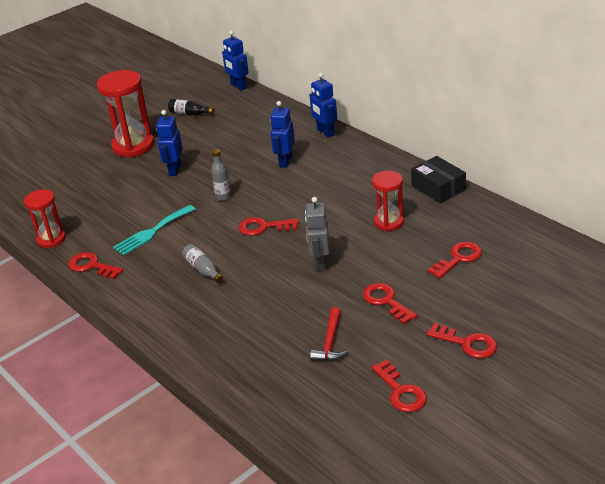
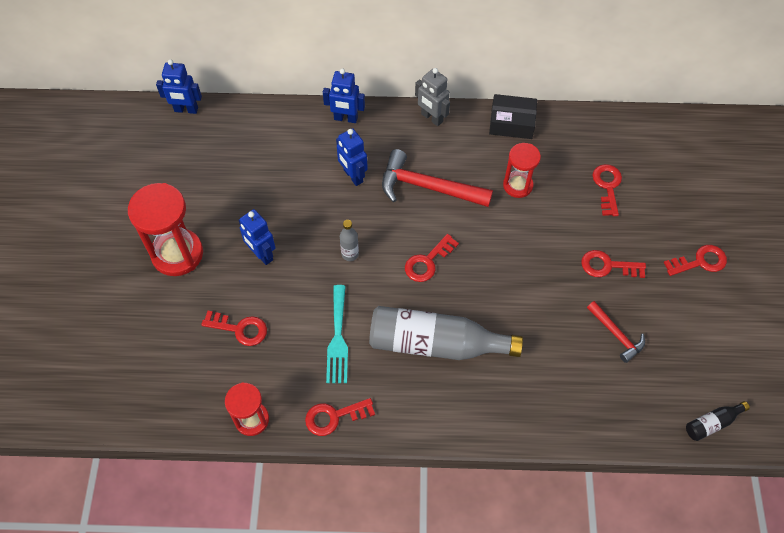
camera: 50 degrees left, 25 degrees up
black bottle [168,99,214,116] -> black bottle moved to [686,401,750,441]
grey bottle [182,244,223,283] -> grey bottle [369,306,523,360], size x2.30
grey robot [305,197,330,271] -> grey robot moved to [415,68,450,126]
red key [371,360,427,412] -> red key moved to [201,311,267,346]
none -> red hammer [382,149,493,207]

